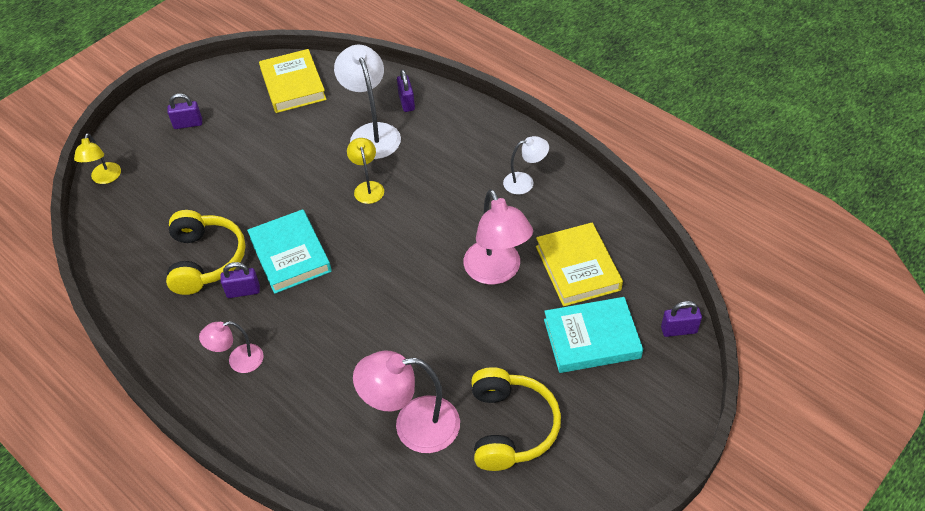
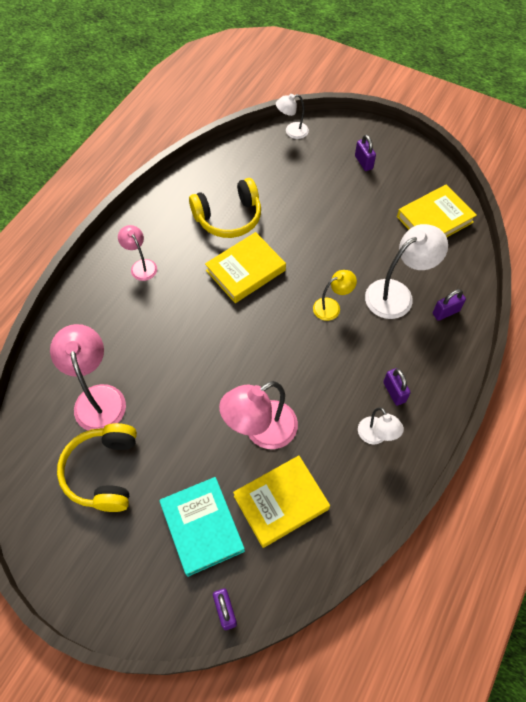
camera: 75 degrees right, 10 degrees up
yellow lamp [74,133,121,184] -> white lamp [276,94,309,139]
purple padlock [221,262,260,298] -> purple padlock moved to [383,368,411,406]
turquoise book [247,209,332,294] -> yellow book [205,232,286,303]
yellow headphones [471,367,561,471] -> yellow headphones turned 105 degrees clockwise [57,423,137,512]

